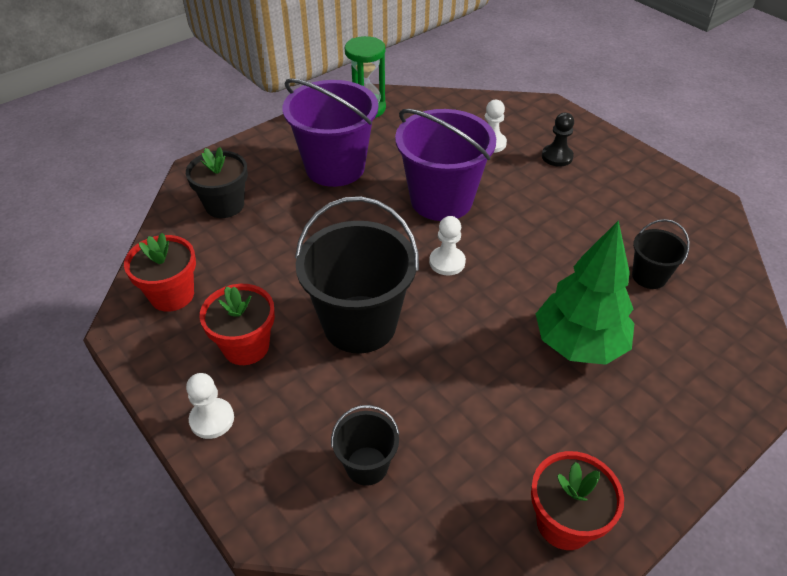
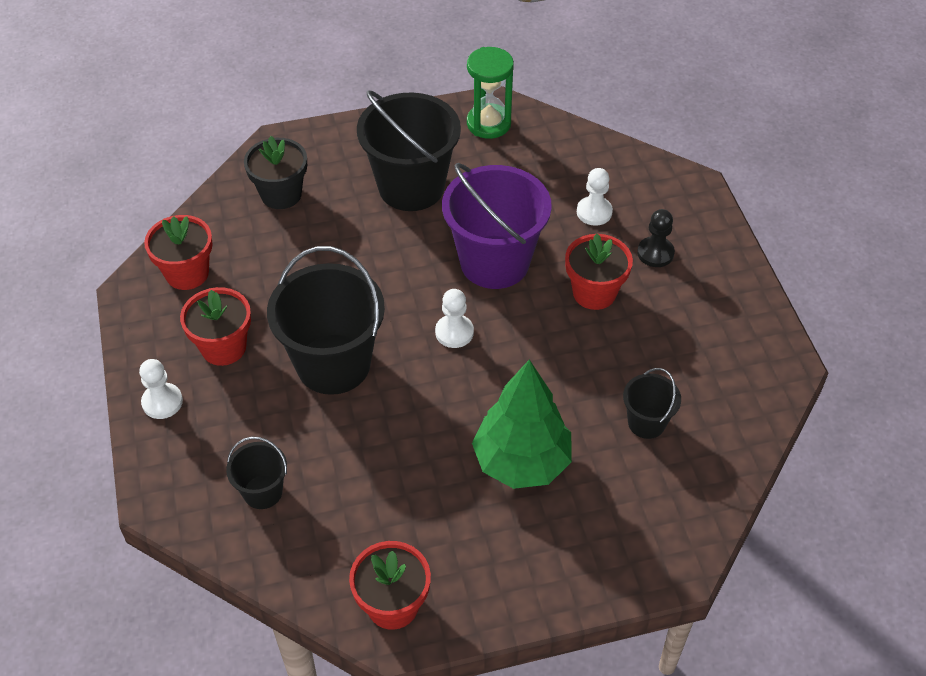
camera: 25 degrees right, 5 degrees up
purple bucket [283,78,378,187] -> black bucket [357,90,461,211]
none -> red flower pot [565,234,633,310]

